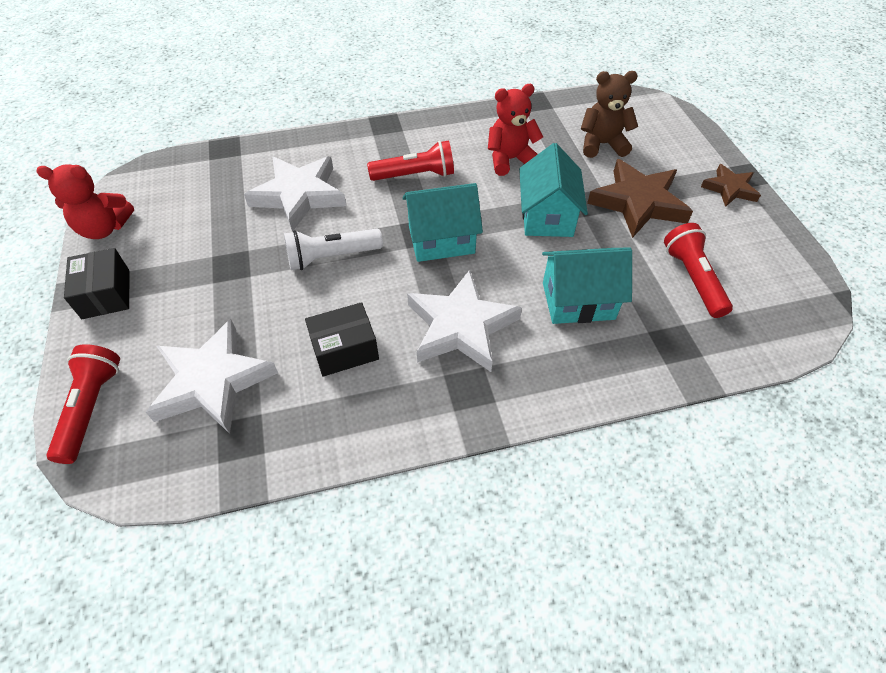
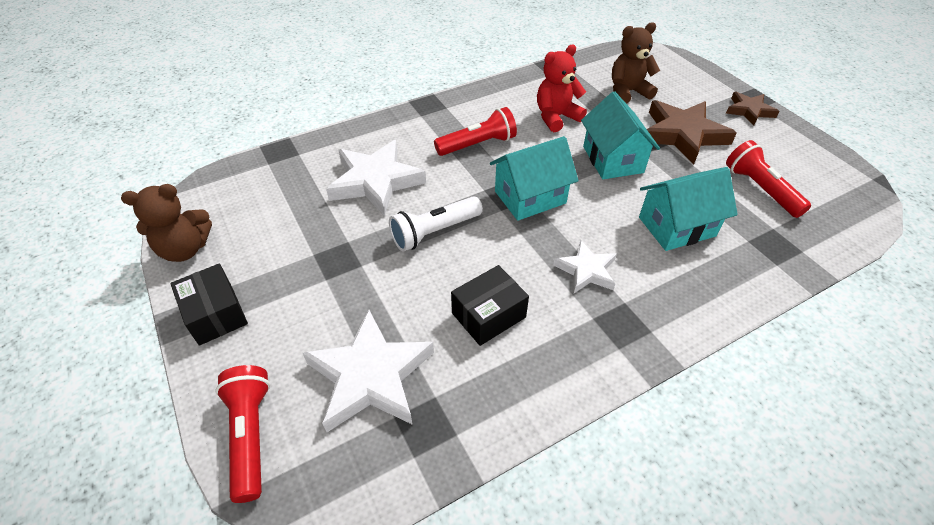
camera: 15 degrees left, 5 degrees down
red teddy bear [36,164,134,239] -> brown teddy bear [121,184,212,262]
white star [407,270,522,372] -> white star [553,240,617,293], size x0.57

